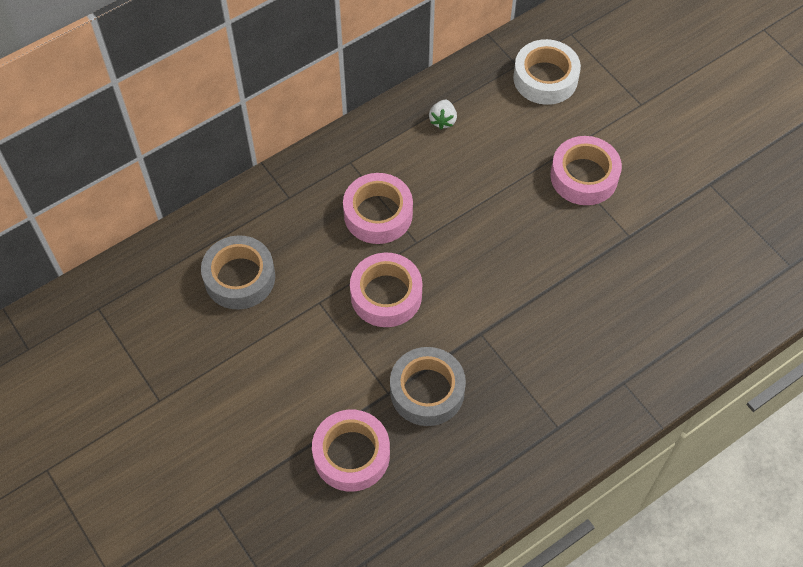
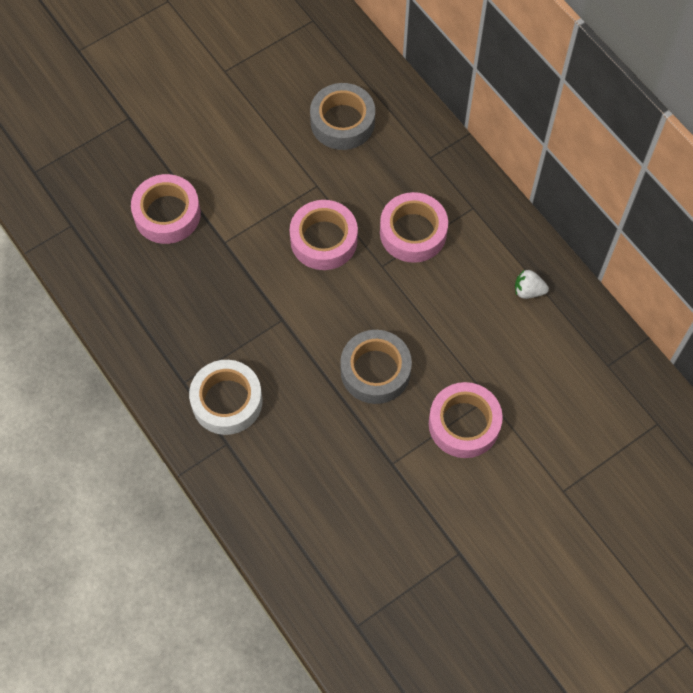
camera: 90 degrees right, 5 degrees up
grey tape [390,347,466,426] -> grey tape moved to [340,330,412,404]
white tape [513,39,581,105] -> white tape moved to [189,360,262,435]

